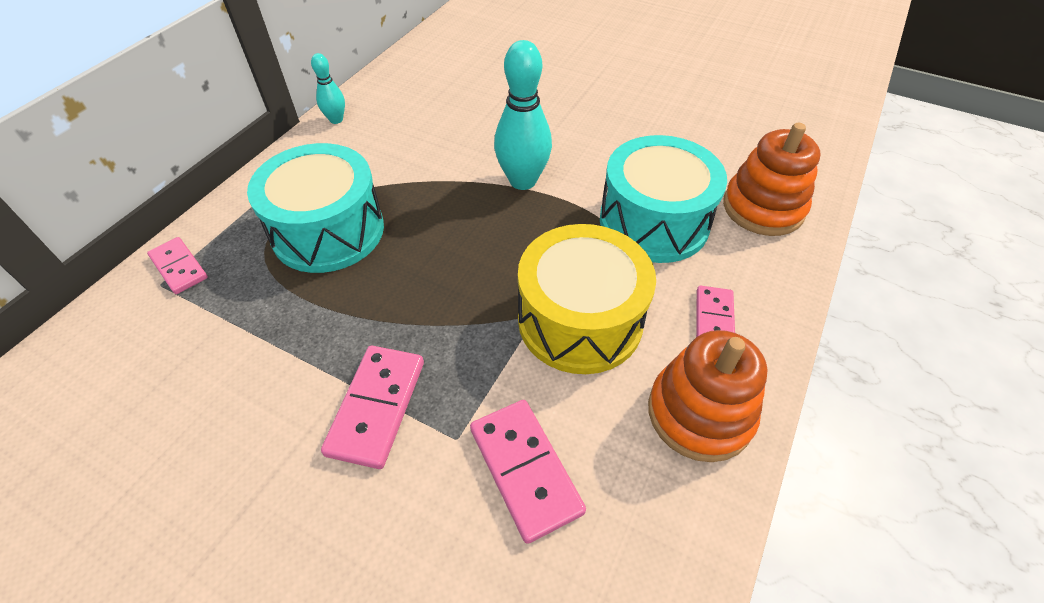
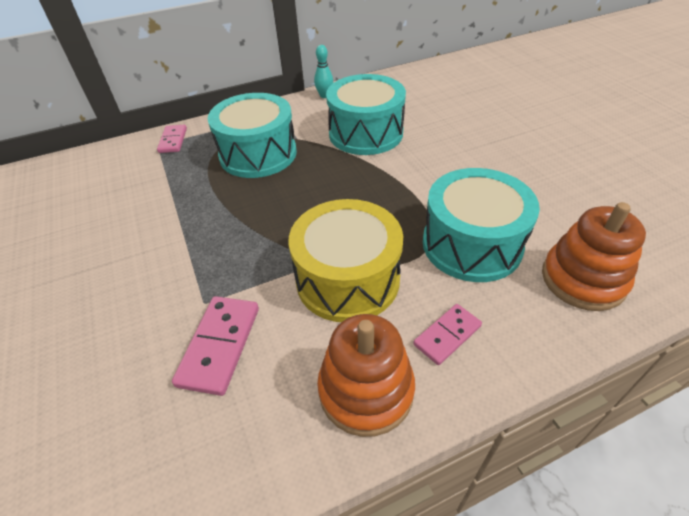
camera: 40 degrees right, 5 degrees down
pink domino [321,346,424,469] -> none
turquoise bowling pin [494,40,552,190] -> none
none -> turquoise drum [326,74,406,155]

